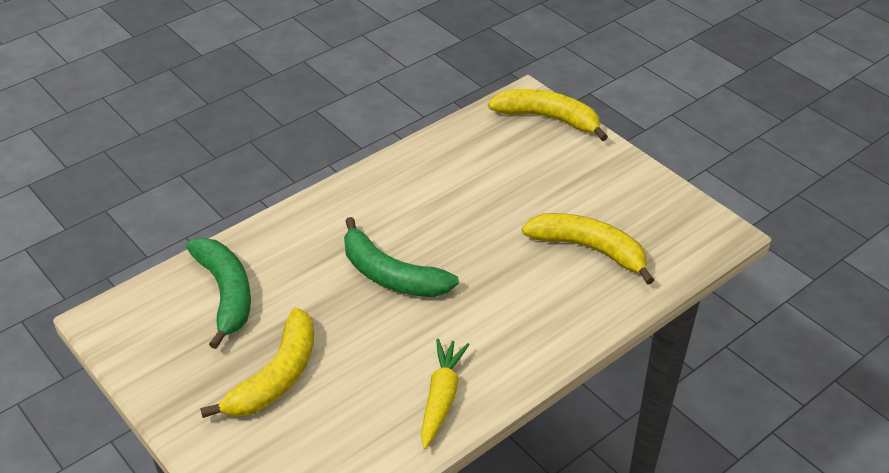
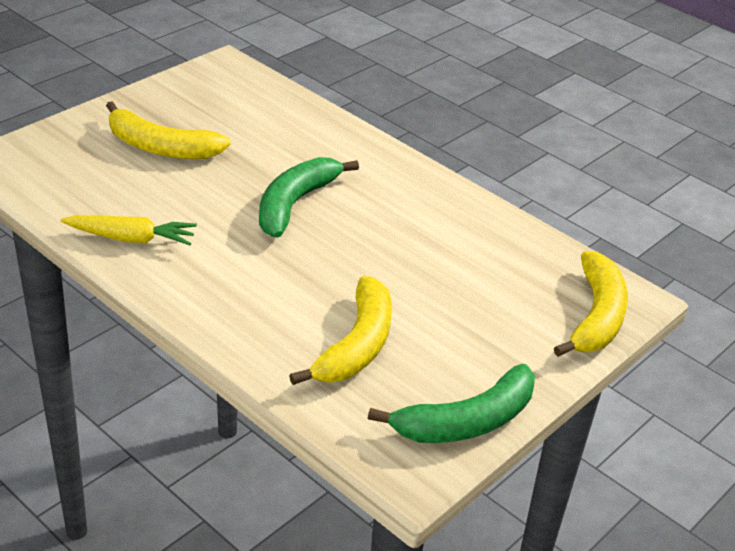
camera: 80 degrees right, 5 degrees down
green banana [186,238,251,349] -> green banana moved to [368,364,535,443]

